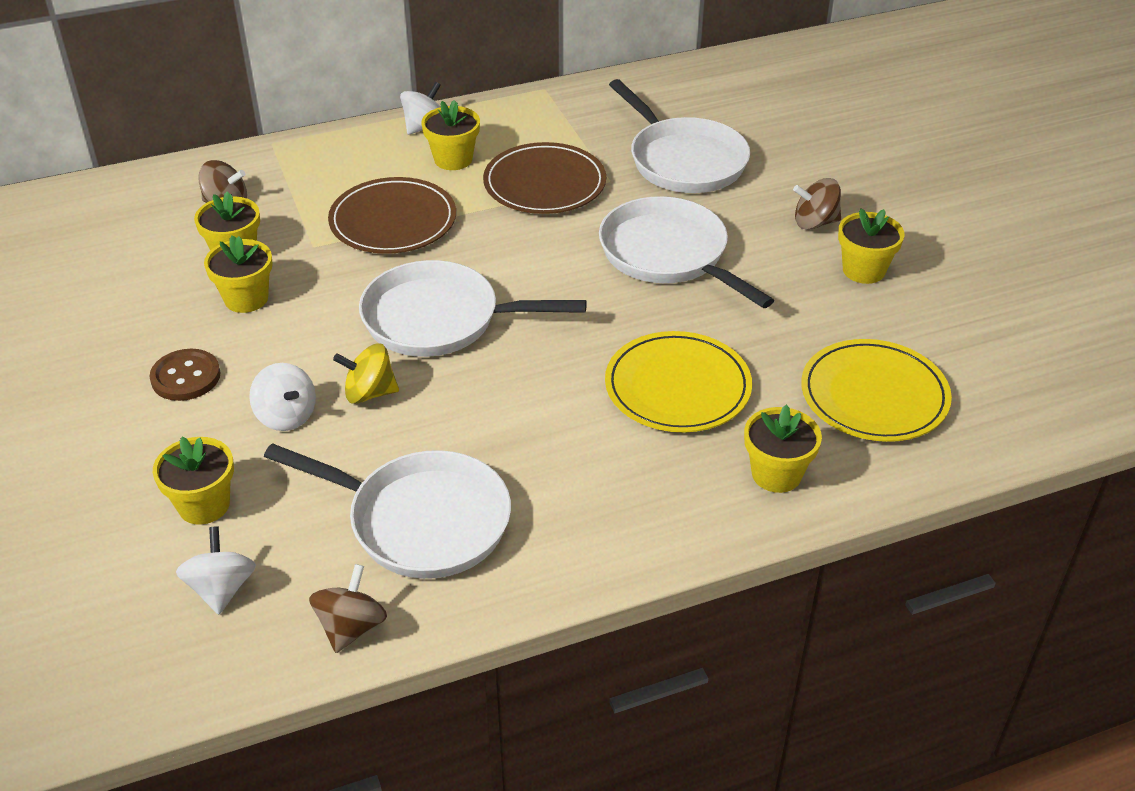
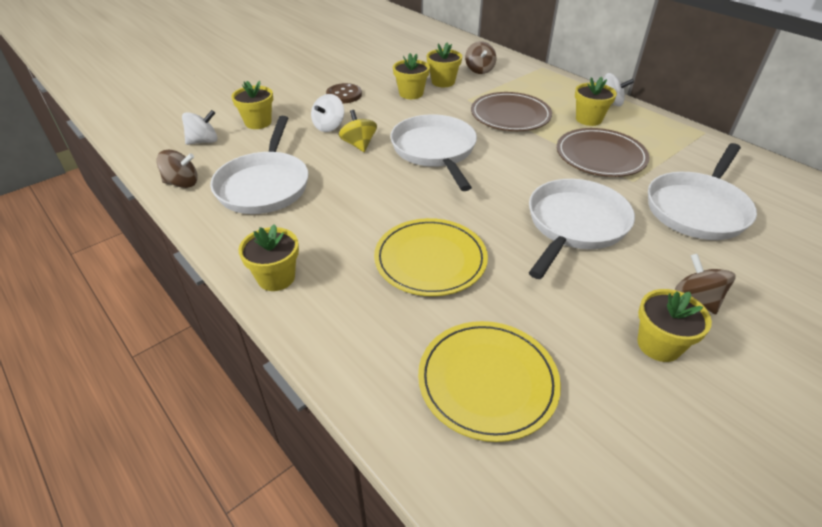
camera: 70 degrees right, 0 degrees up
yellow flower pot [744,404,822,493] -> yellow flower pot moved to [238,224,299,291]

